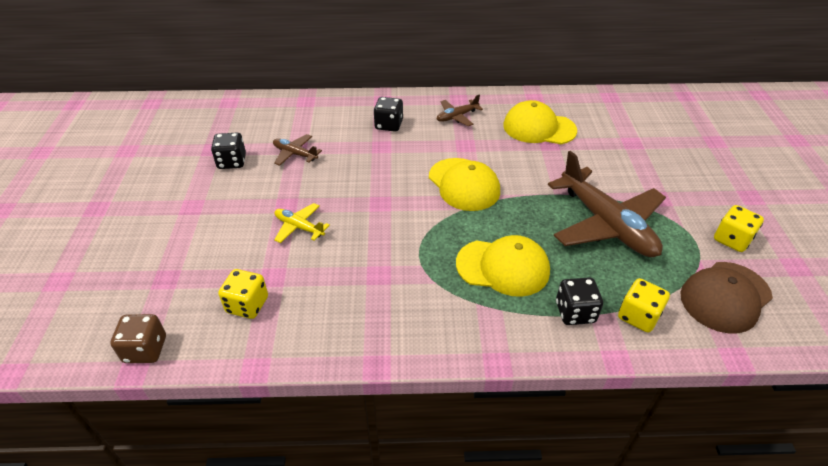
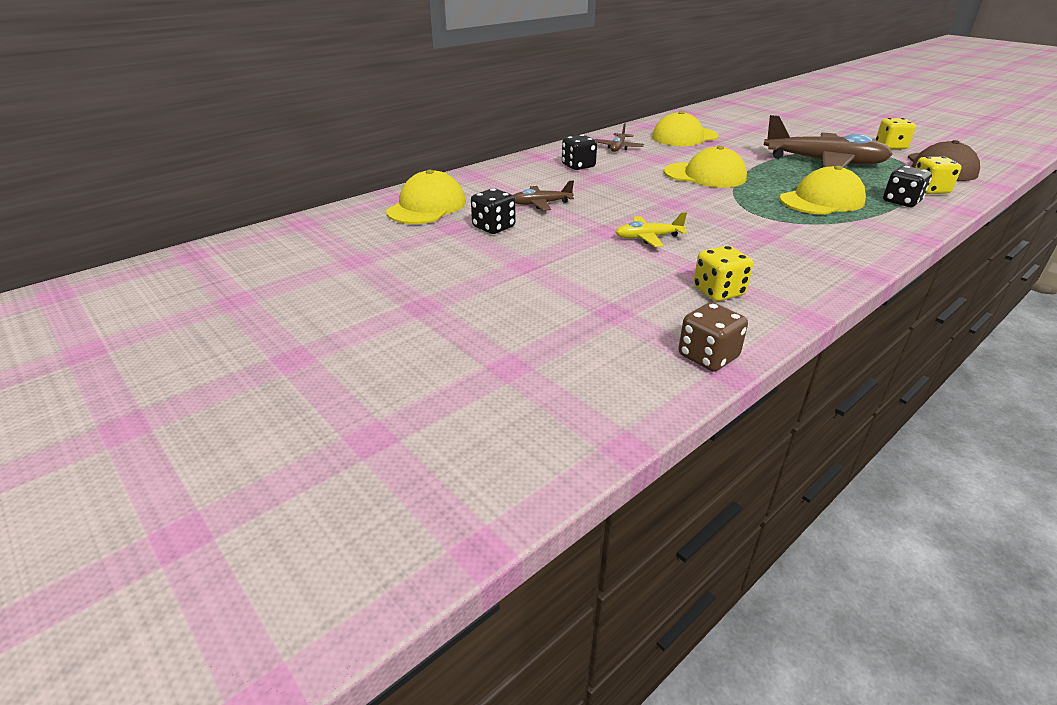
camera: 40 degrees left, 10 degrees down
none -> yellow cap [386,170,466,224]

